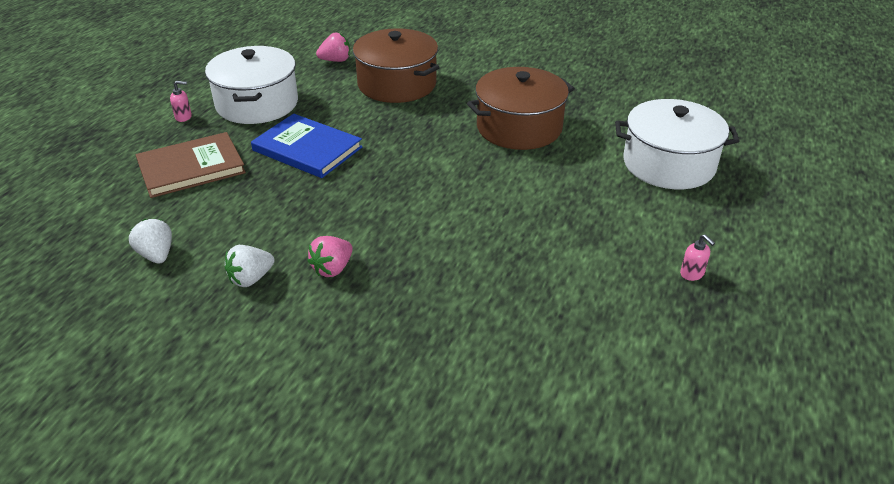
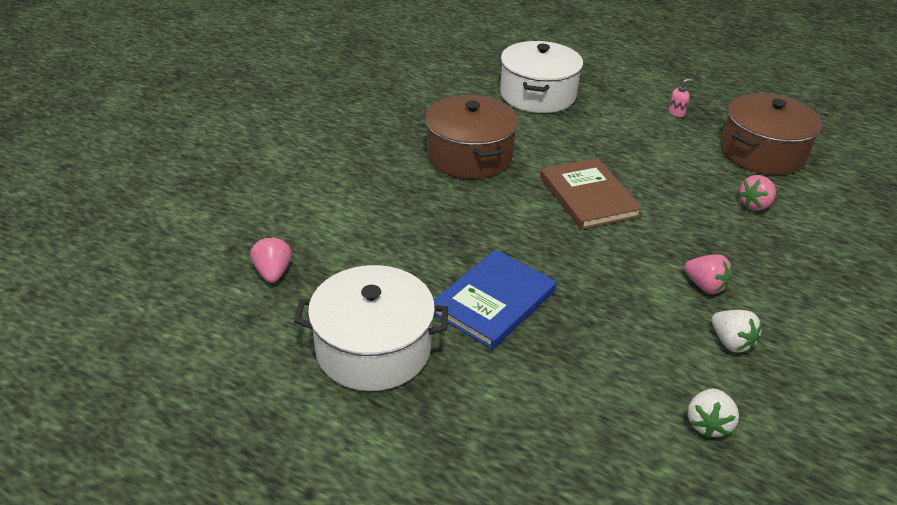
camera: 85 degrees left, 0 degrees up
white strawberry [129,219,172,264] -> white strawberry turned 45 degrees counterclockwise [688,388,739,438]
brown book [136,132,246,198] -> brown book moved to [540,158,643,230]
pink soap dispenser [170,81,192,122] -> none
brown pot [353,28,440,103] -> brown pot moved to [721,93,822,175]
none -> pink strawberry [738,175,776,211]

